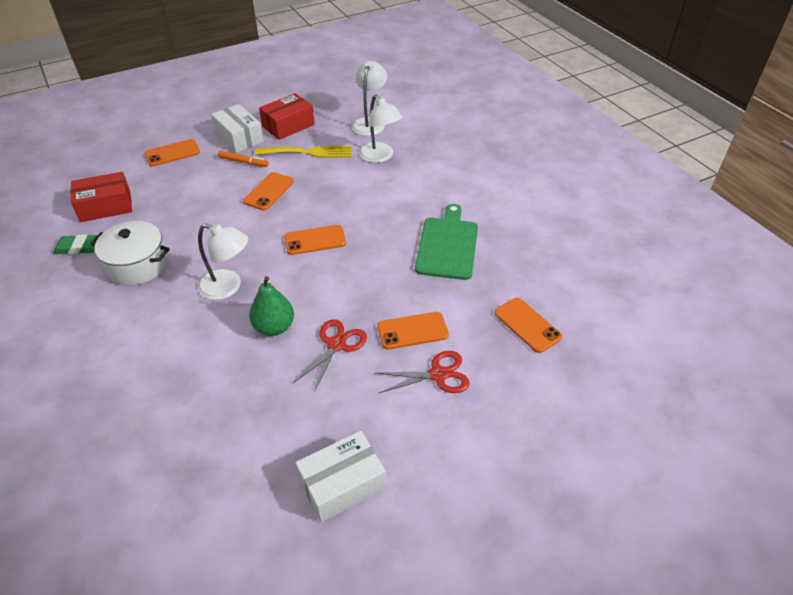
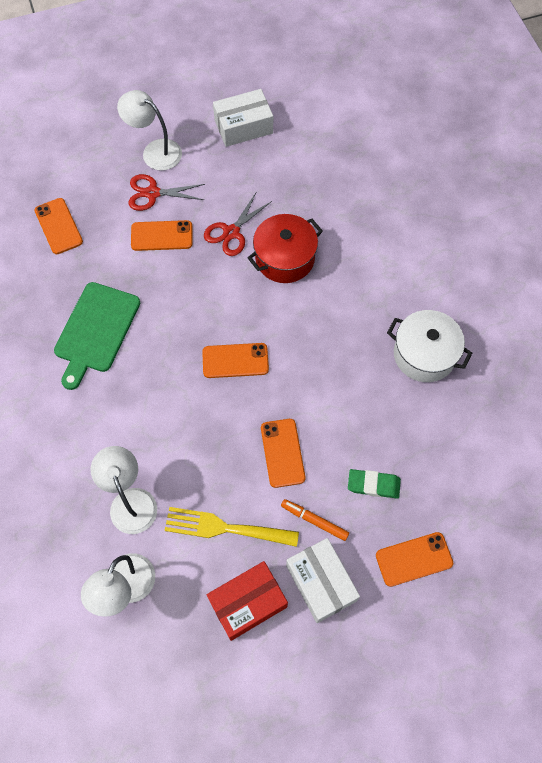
camera: 170 degrees left, 20 degrees up
green eraser [53,234,98,254] -> green eraser moved to [348,469,401,499]
red box [70,172,132,222] -> none
white lamp [198,223,248,300] -> white lamp moved to [117,90,182,171]
orange phone [243,172,294,211] -> orange phone turned 45 degrees counterclockwise [261,419,305,488]
green pear [249,276,294,336] -> red pot [248,214,323,283]

